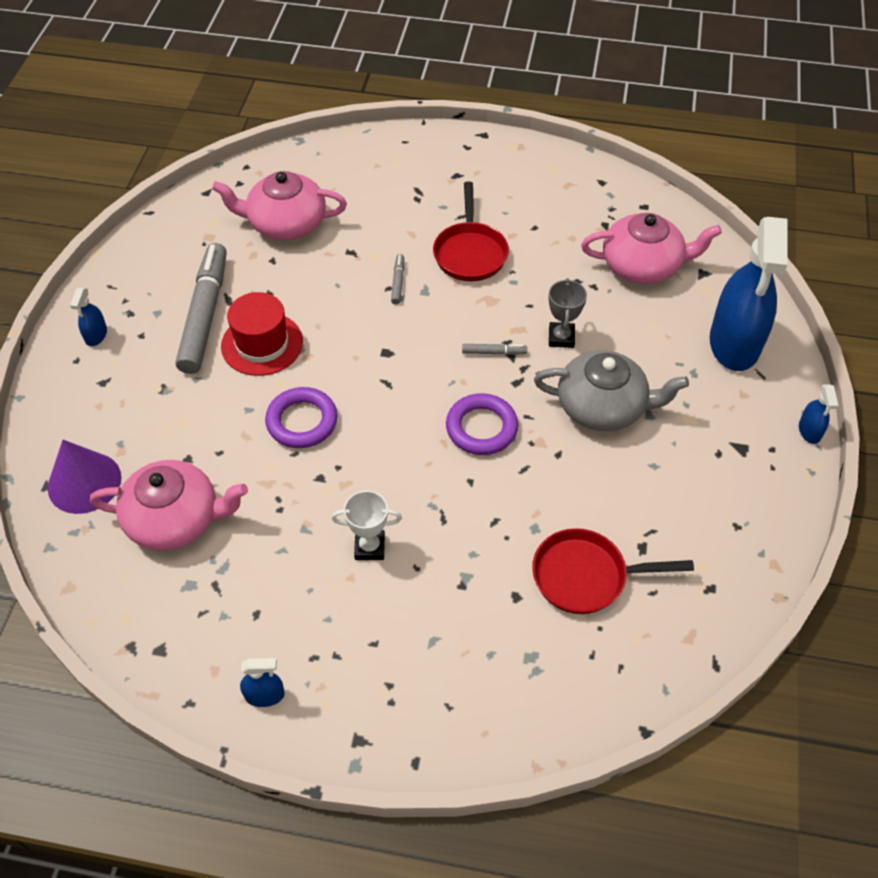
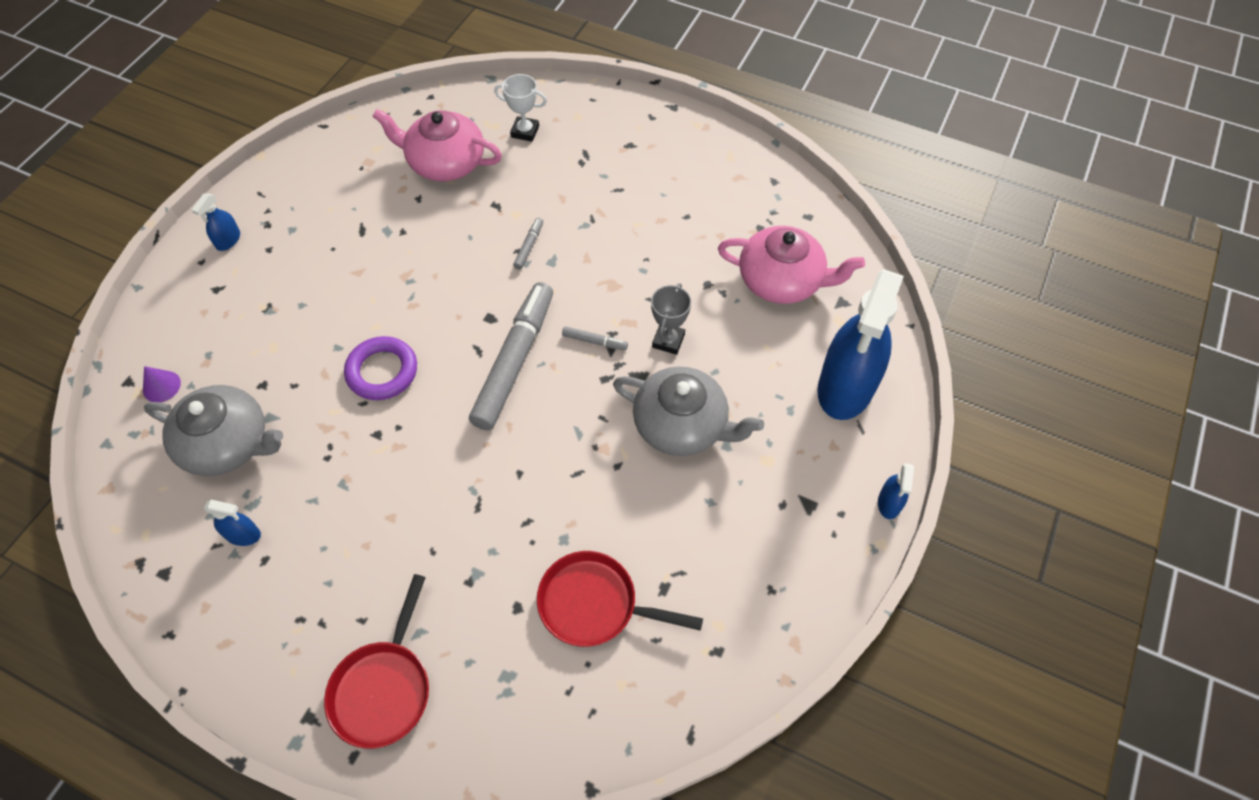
camera: 15 degrees right, 5 degrees up
purple cone [48,440,122,514] -> purple cone [143,366,181,402], size x0.52
pink teapot [90,460,248,551] -> grey teapot [144,385,283,476]
grey marker [176,243,227,374] -> grey marker moved to [469,282,553,430]
red hat [221,292,303,376] -> none
blue spray bottle [240,658,285,707] -> blue spray bottle moved to [204,500,261,546]
white trophy [331,491,402,560] -> white trophy moved to [494,74,547,142]
red pan [433,182,509,281] -> red pan moved to [324,574,429,749]
purple ring [446,393,518,455] -> none

